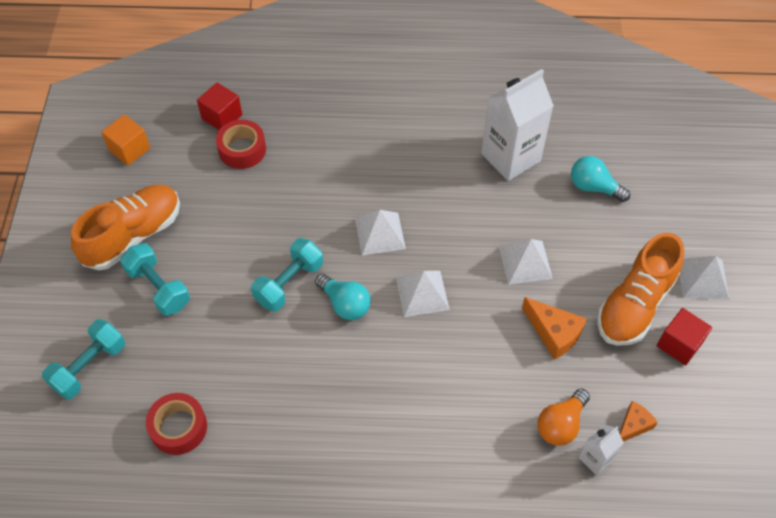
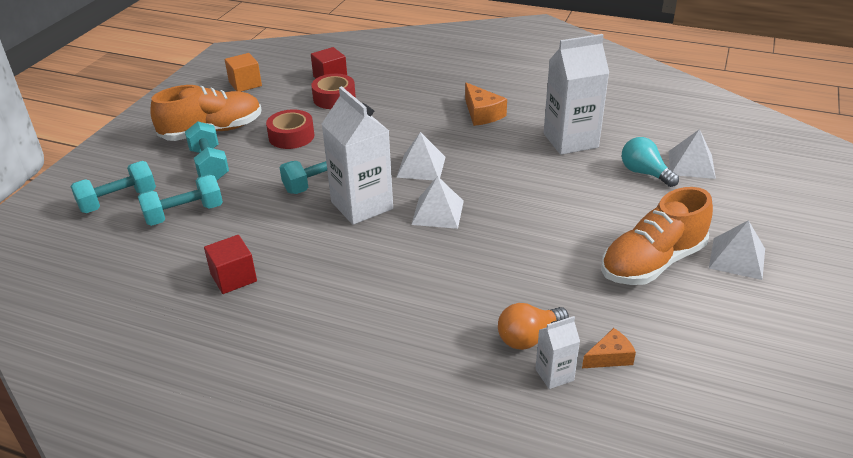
camera: 20 degrees right, 20 degrees down
red tape [146,393,207,455] -> red tape moved to [266,109,314,149]
turquoise light bulb [315,274,371,320] -> white carton [322,86,393,225]
white pyramid [499,239,553,285] -> white pyramid moved to [668,129,716,179]
orange cheese [522,297,587,360] -> orange cheese moved to [465,83,507,126]
red cube [657,308,712,365] -> red cube moved to [204,235,257,294]
none -> turquoise dumbbell [138,175,223,226]

